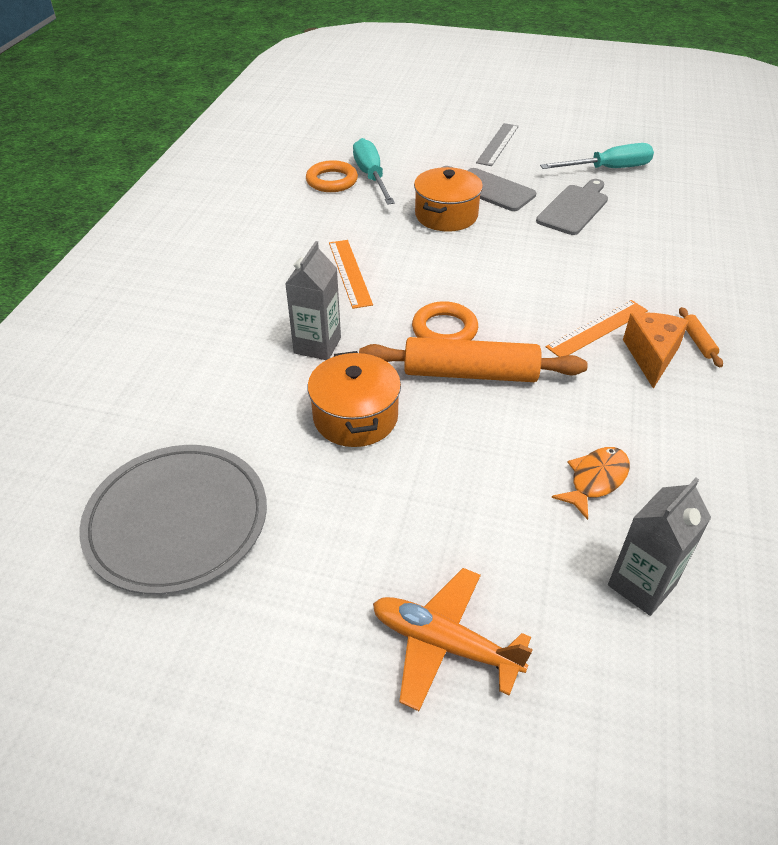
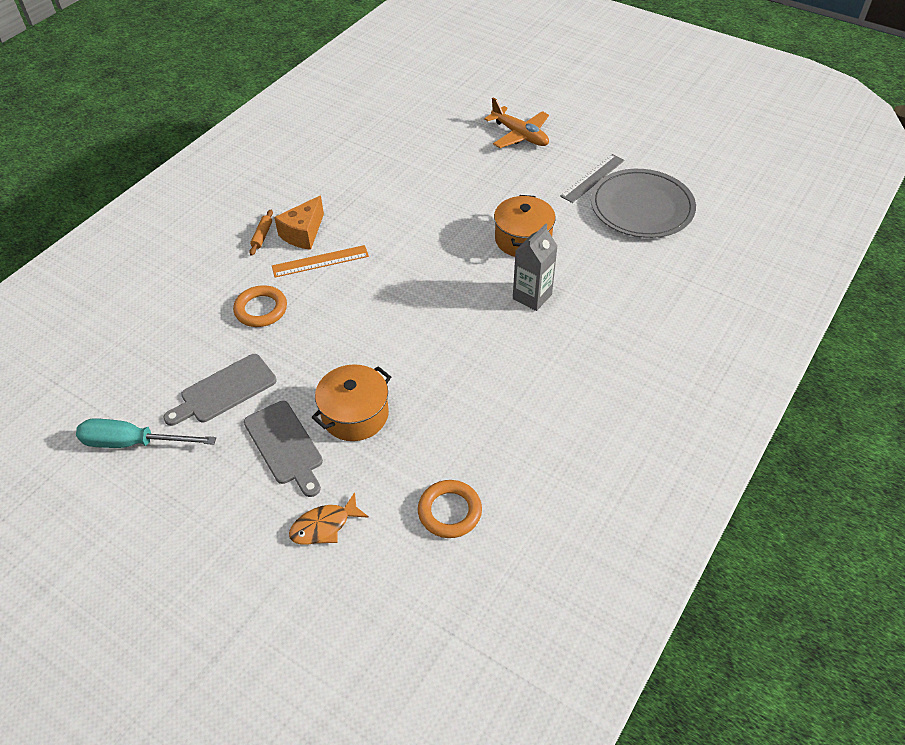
camera: 160 degrees left, 5 degrees up
orange ruler [329,240,373,309] -> none
turquoise screwdriver [353,138,395,205] -> none
orange rolling pin [359,337,588,382] -> none
orange ring [412,301,478,340] -> orange ring moved to [233,285,287,327]
grey ruler [476,123,519,166] -> grey ruler moved to [560,154,625,203]
orange fish [552,447,630,520] -> orange fish moved to [289,492,369,545]
grey carton [608,478,711,616] -> none

